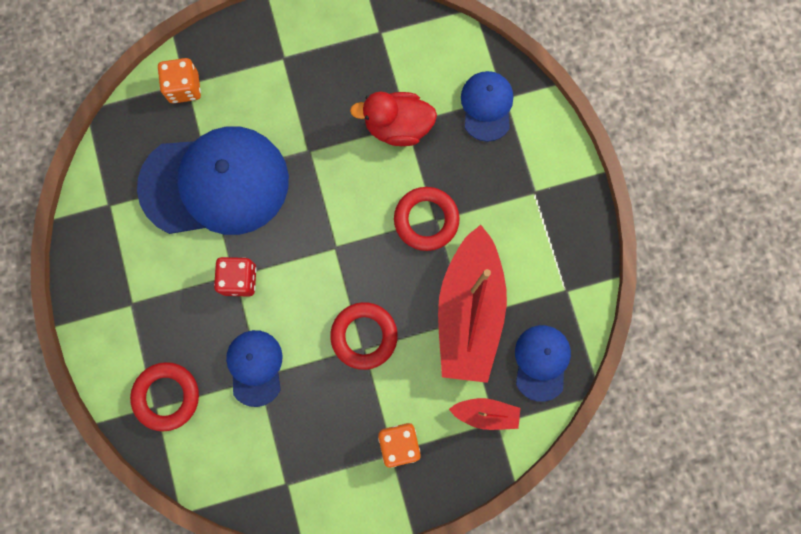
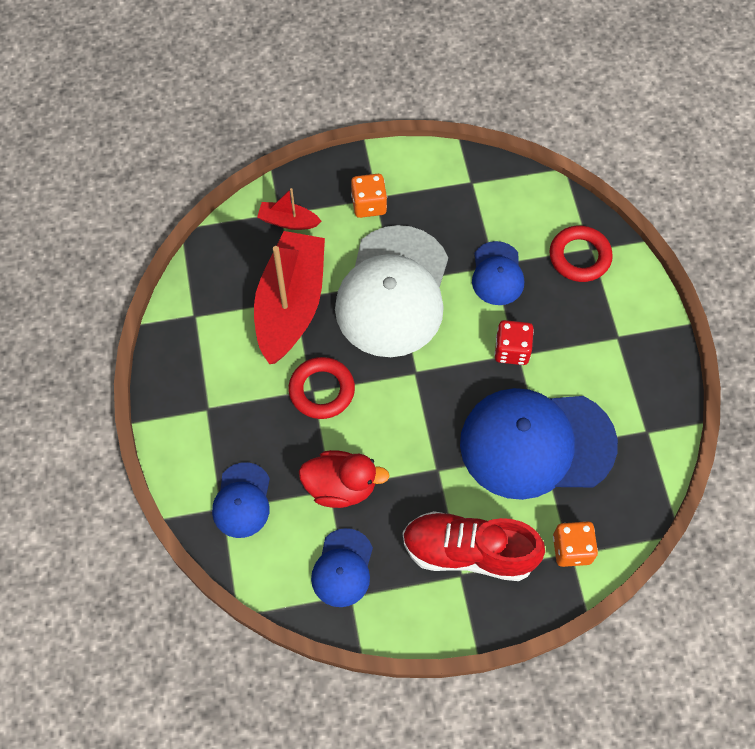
camera: 175 degrees left, 15 degrees down
red ring [330,302,398,370] -> white cap [335,225,448,357]
blue cap [515,325,571,402] -> blue cap moved to [311,528,373,607]
none -> red shoe [403,511,545,581]

